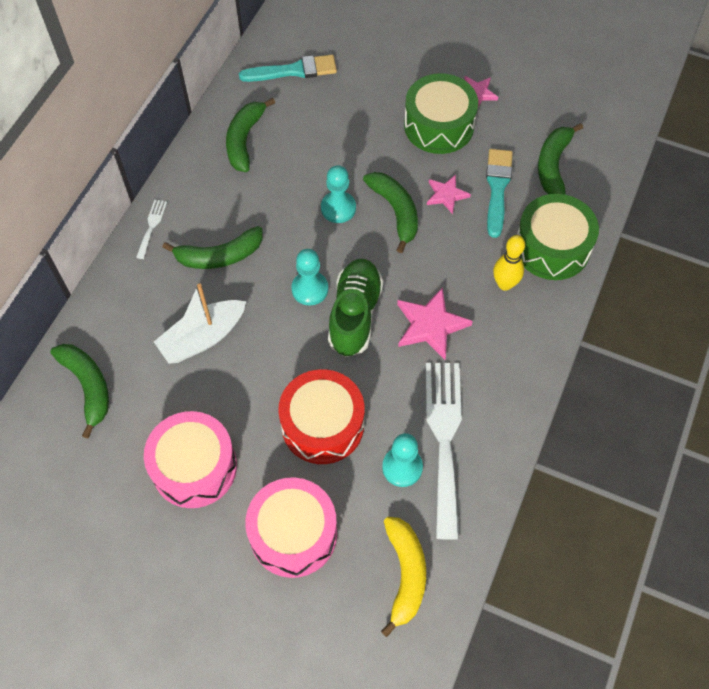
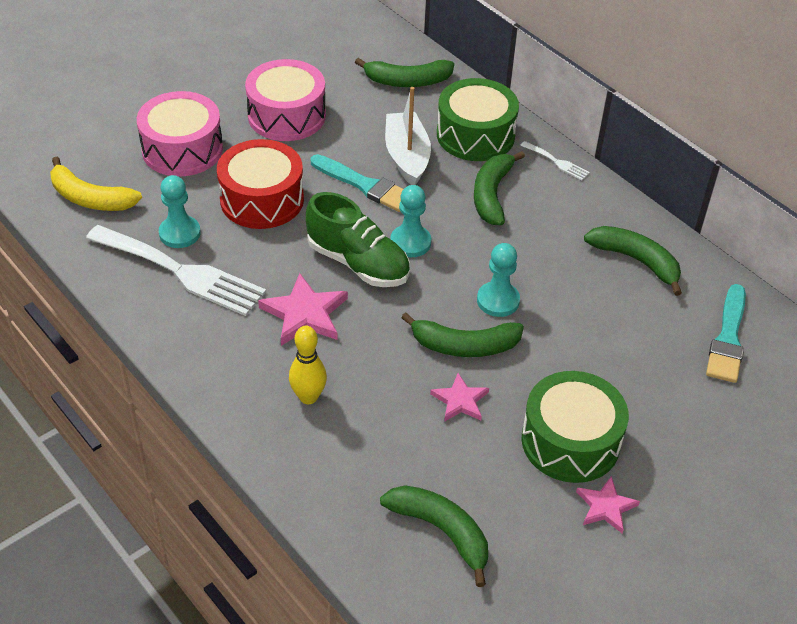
camera: 115 degrees right, 15 degrees down
turquoise brush [486,149,513,238] -> turquoise brush moved to [310,154,403,212]
green drum [517,194,599,280] -> green drum moved to [437,78,519,161]

